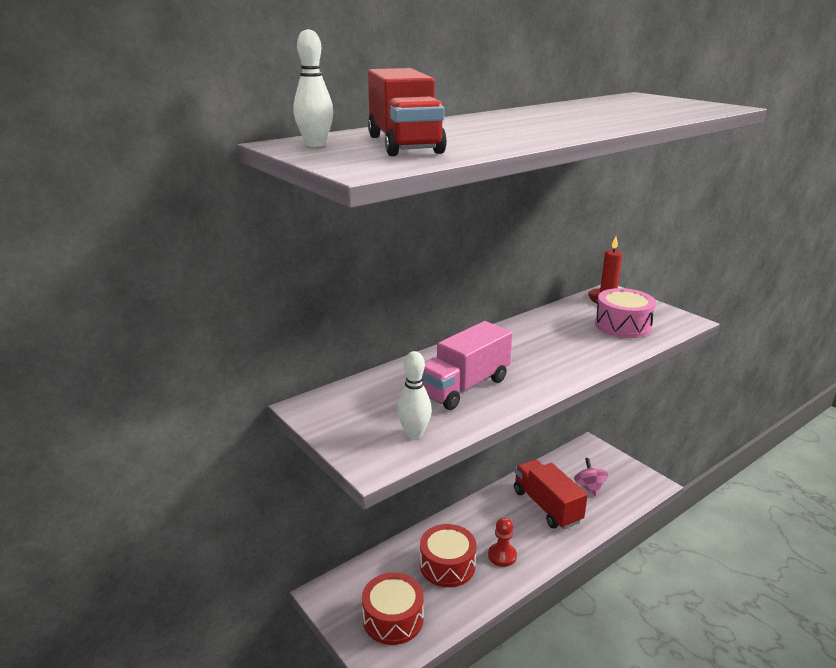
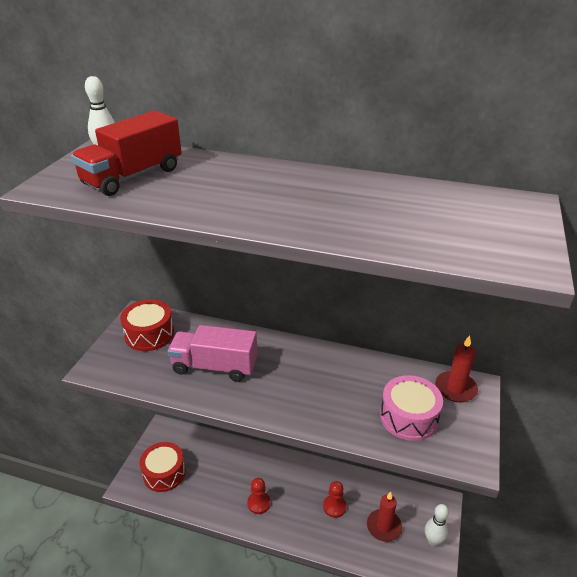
camera: 55 degrees right, 10 degrees up
white bowling pin [397,351,432,439] -> white bowling pin moved to [425,504,449,546]
red drum [420,524,476,587] -> red drum moved to [120,299,174,351]
red truck [514,459,588,529] -> red pawn [323,481,347,518]
pink spinning top [574,458,608,497] -> red candle [367,492,402,542]

